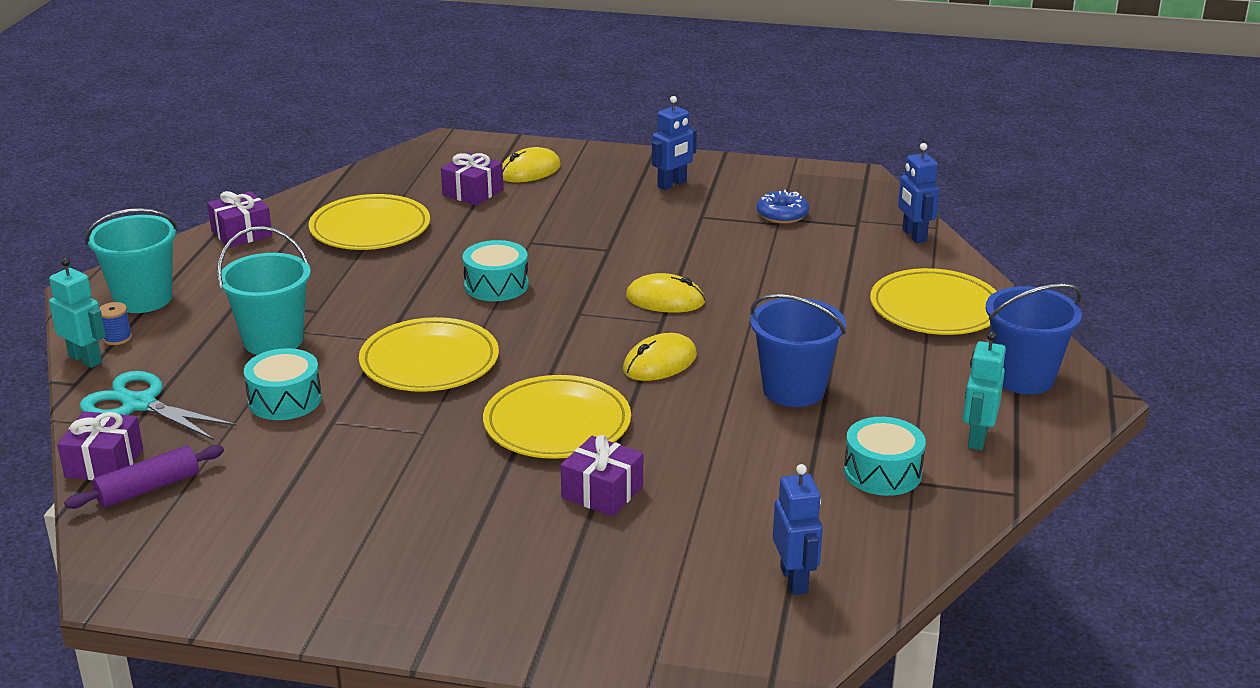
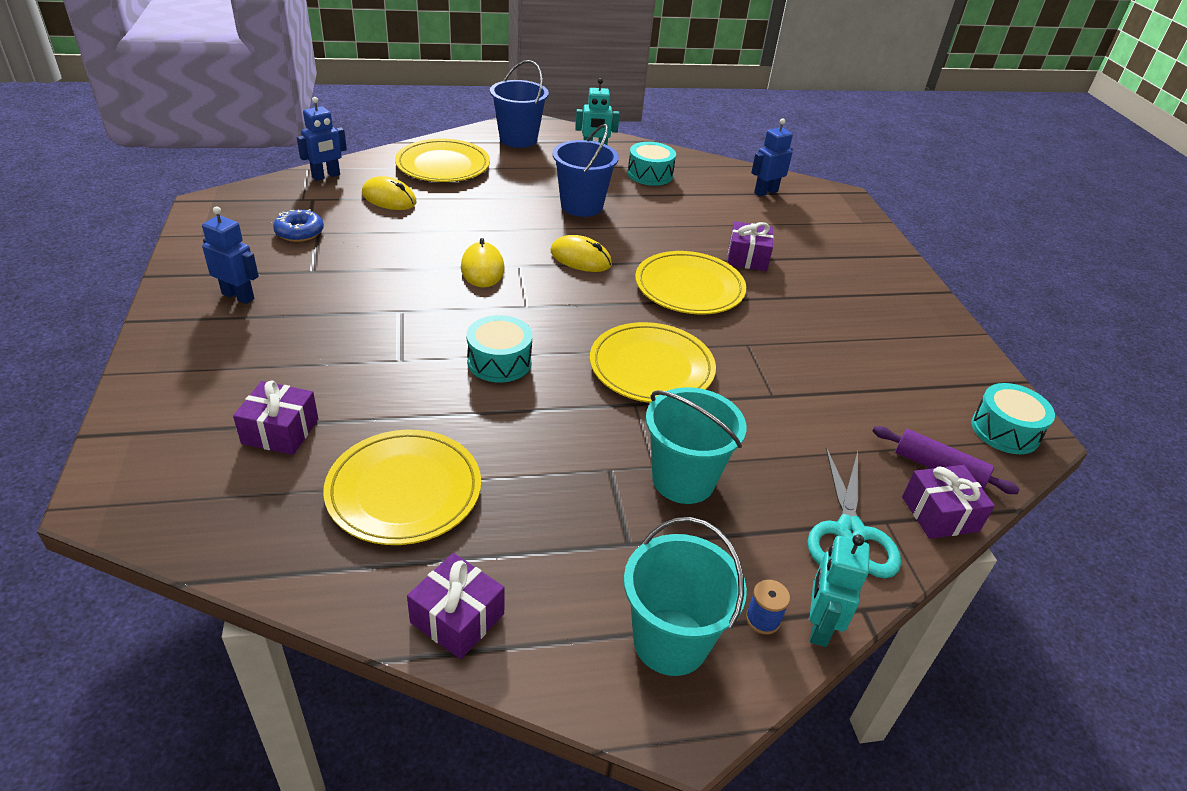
camera: 115 degrees left, 10 degrees up
turquoise drum [244,348,322,420] -> turquoise drum moved to [971,383,1055,454]
yellow mouse [502,147,561,182] -> yellow mouse moved to [362,176,417,210]

